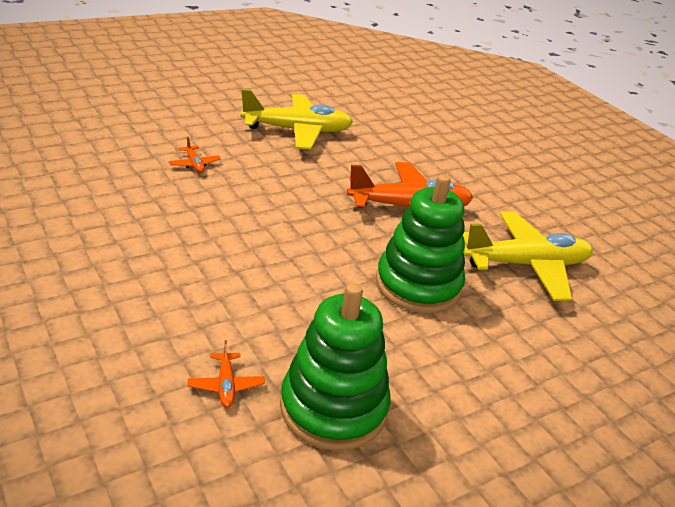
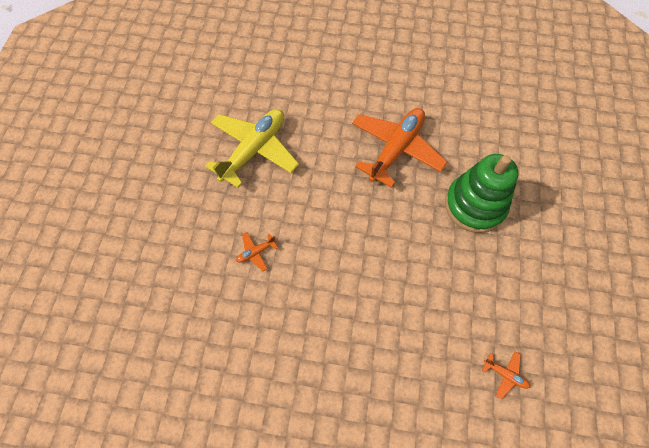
camera: 45 degrees left, 30 degrees up
orange plane [169,137,221,173] -> orange plane turned 135 degrees clockwise [236,232,278,271]
green stacking toy [280,283,391,451] -> none
yellow plane [463,212,593,301] -> none

